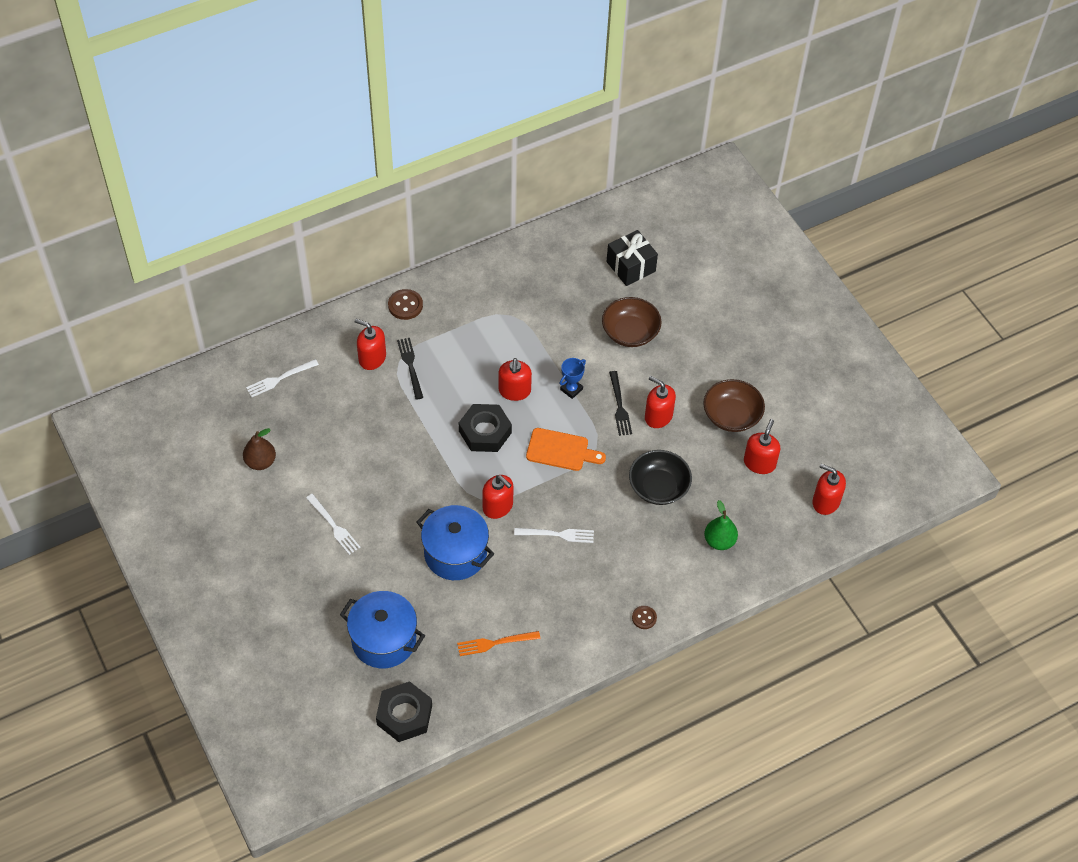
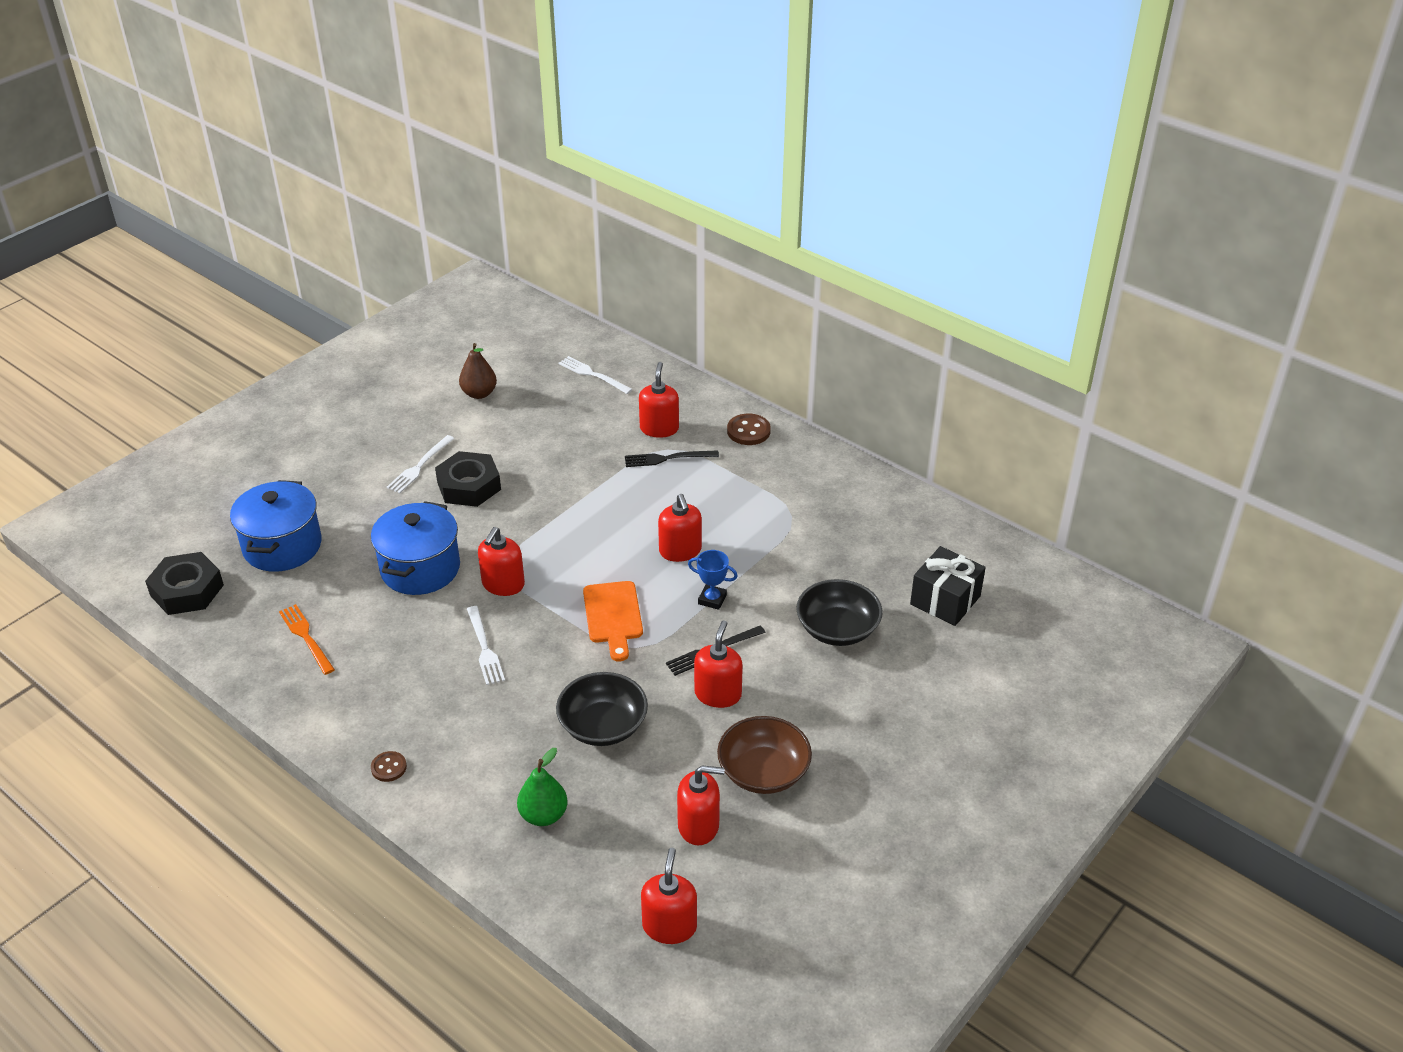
camera: 70 degrees right, 15 degrees down
black fork [397,338,423,400] -> black fork turned 150 degrees counterclockwise [625,450,719,467]
black nut [459,404,512,452] -> black nut moved to [435,451,501,507]
red soap dispenser [499,358,532,401] -> red soap dispenser turned 90 degrees counterclockwise [658,494,702,562]
brown bowl [602,297,662,347] -> black bowl [796,579,883,646]

